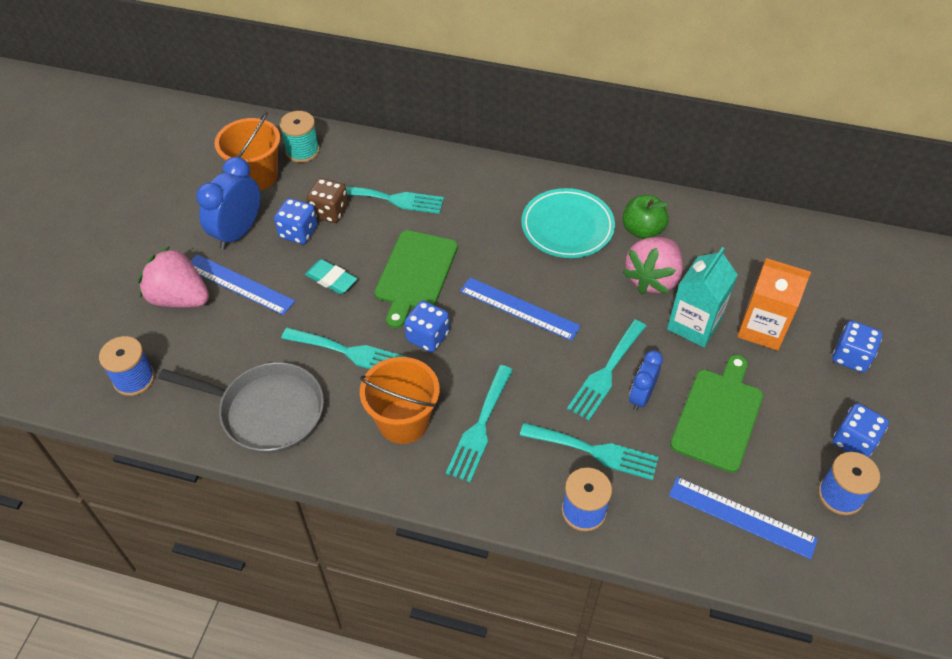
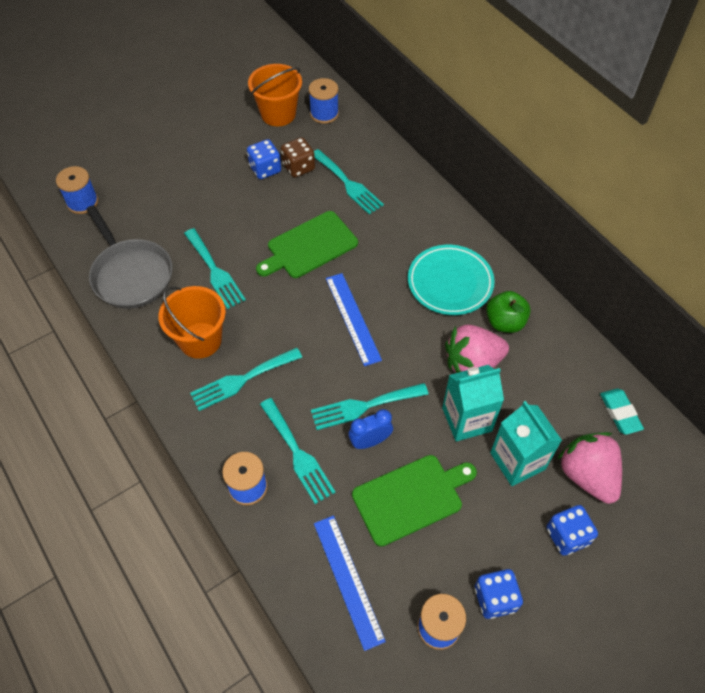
camera: 40 degrees right, 5 degrees up
pink strawberry [138,246,209,308] -> pink strawberry moved to [557,432,622,504]
blue ruler [191,254,295,315] -> none
blue clock [196,157,261,250] -> none
turquoise spool [279,111,320,163] -> blue spool [309,78,339,124]
turquoise eraser [305,259,357,294] -> turquoise eraser moved to [600,389,644,435]
blue dice [404,301,450,352] -> none
orange carton [737,258,811,350] -> turquoise carton [490,401,562,486]

